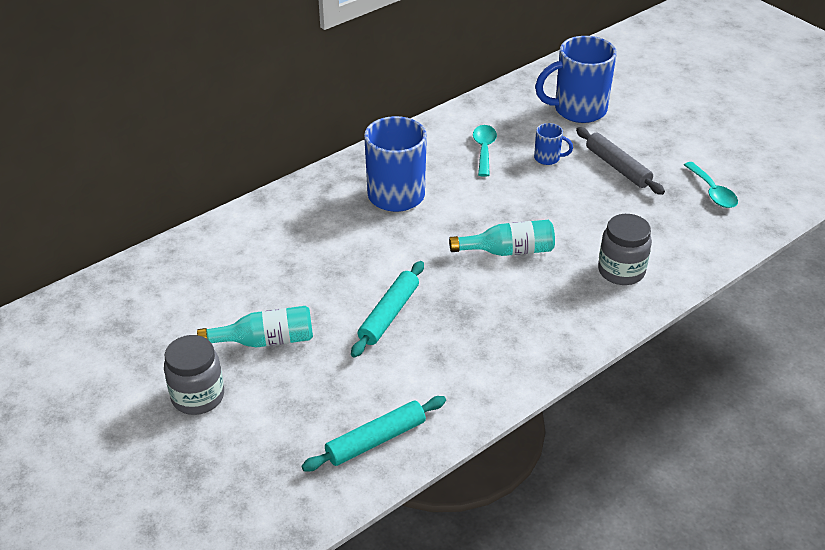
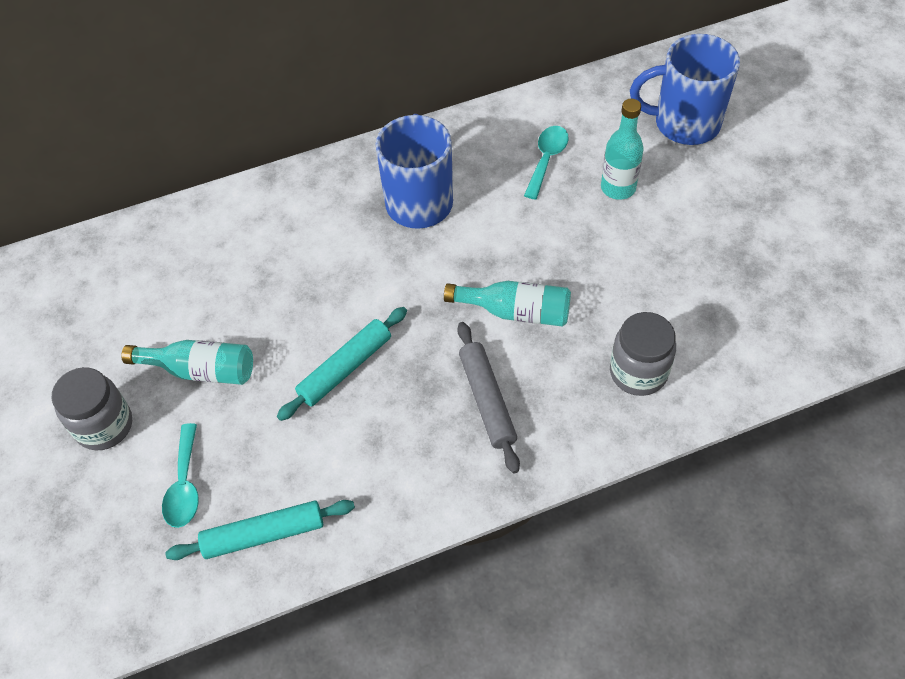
camera: 20 degrees right, 15 degrees up
blue mug [534,123,573,165] -> turquoise bottle [601,99,644,200]
grey rolling pin [576,127,665,195] -> grey rolling pin moved to [457,322,520,473]
turquoise spoon [684,162,738,208] -> turquoise spoon moved to [162,423,199,528]

